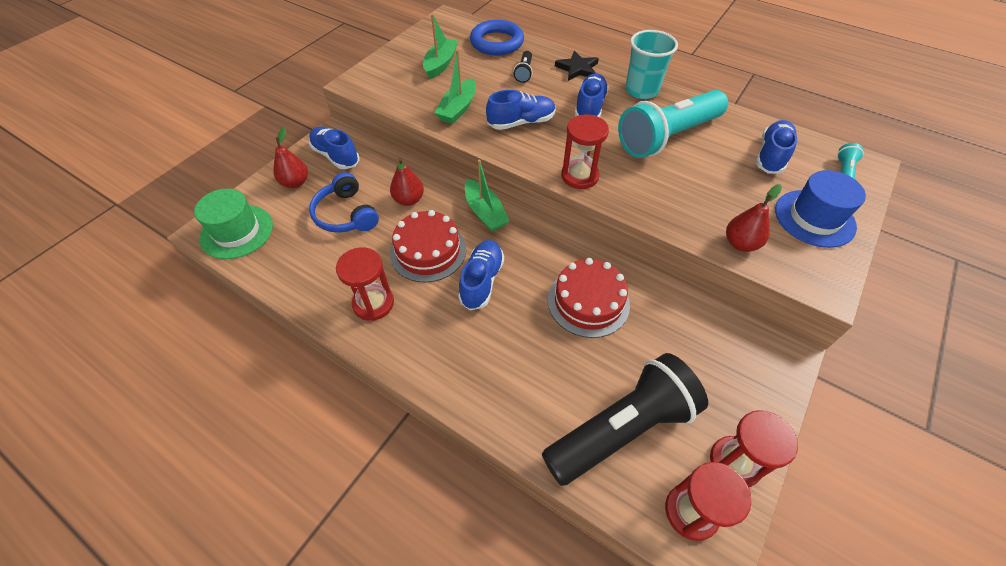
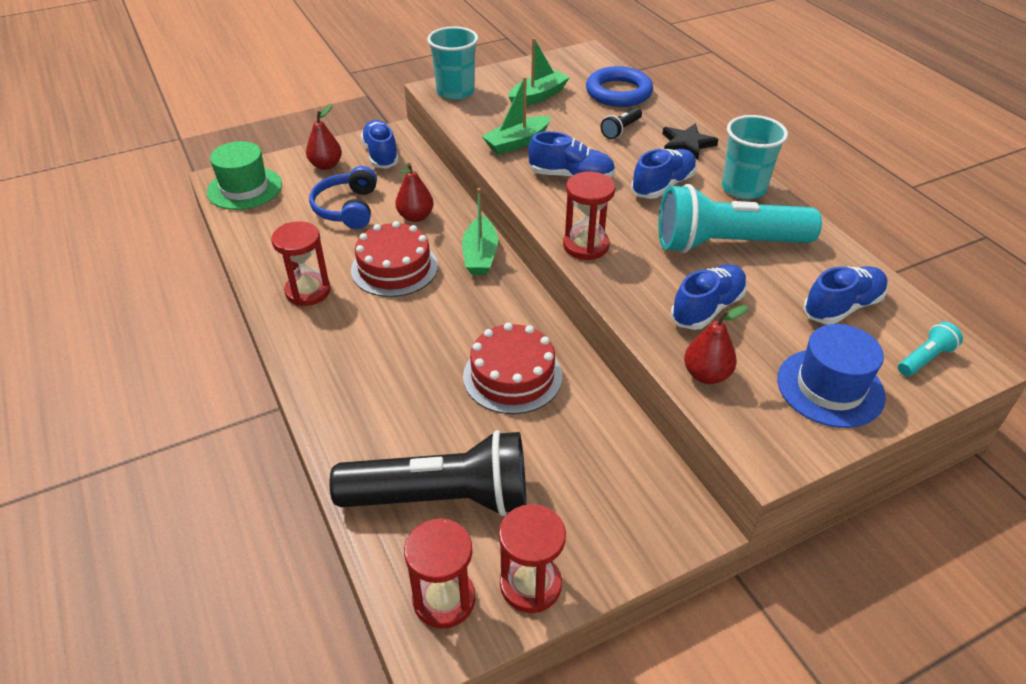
camera: 30 degrees right, 10 degrees down
blue shoe [458,240,504,310] -> blue shoe moved to [671,264,747,330]
none -> turquoise cup [427,26,478,100]

